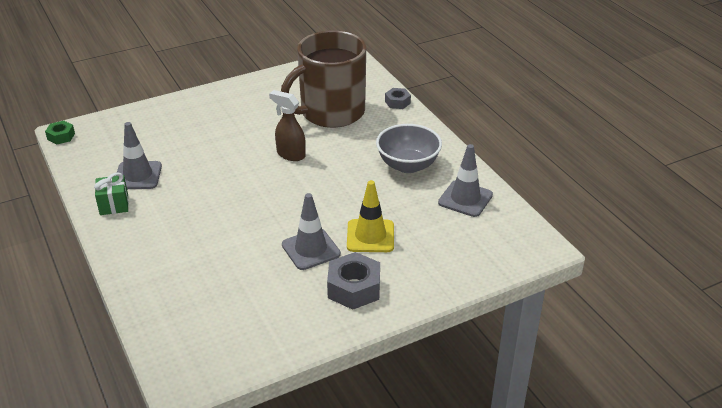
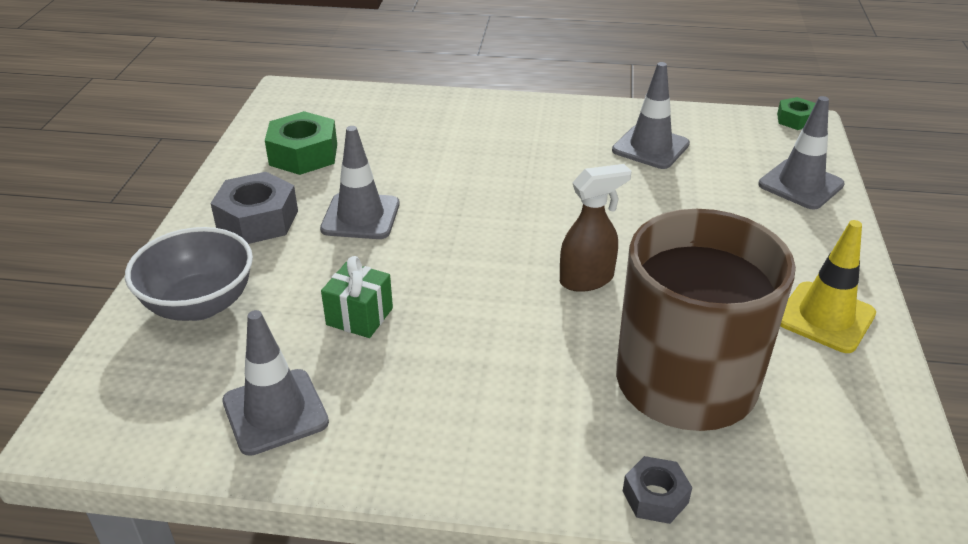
camera: 125 degrees right, 0 degrees up
green gift [94,172,129,215] -> green gift moved to [321,256,393,338]
yellow traffic cone [347,180,394,252] -> yellow traffic cone moved to [780,220,876,353]
grey bowl [376,124,442,173] -> grey bowl moved to [125,227,253,321]
none -> green nut [265,111,337,175]
none -> grey traffic cone [758,96,845,210]

